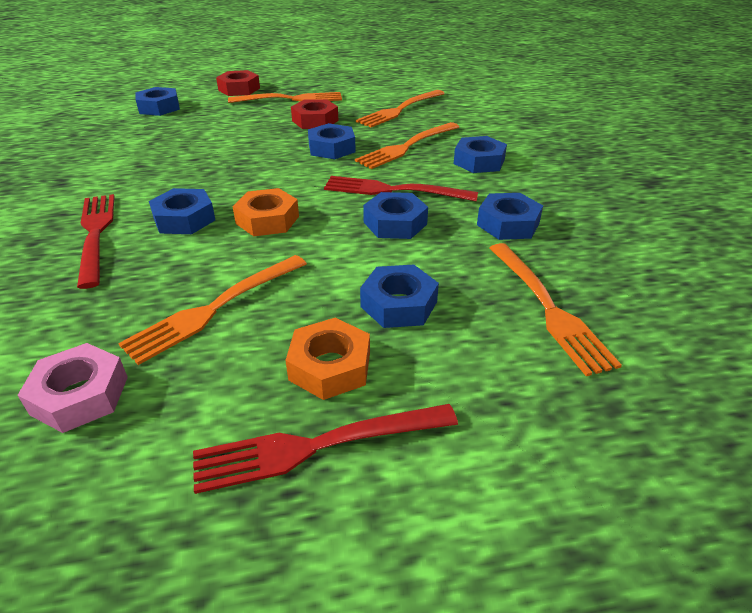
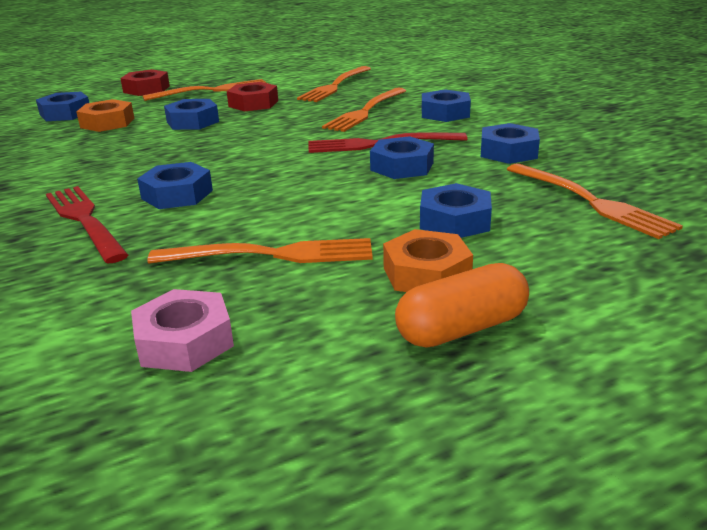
camera: 15 degrees left, 10 degrees down
orange fork [118,255,307,365] -> orange fork turned 120 degrees counterclockwise [147,238,373,264]
red fork [193,404,458,494] -> orange capsule [395,263,529,348]
orange nut [232,188,299,236] -> orange nut moved to [76,99,135,132]
blue nut [308,123,356,159] -> blue nut moved to [164,99,219,130]

